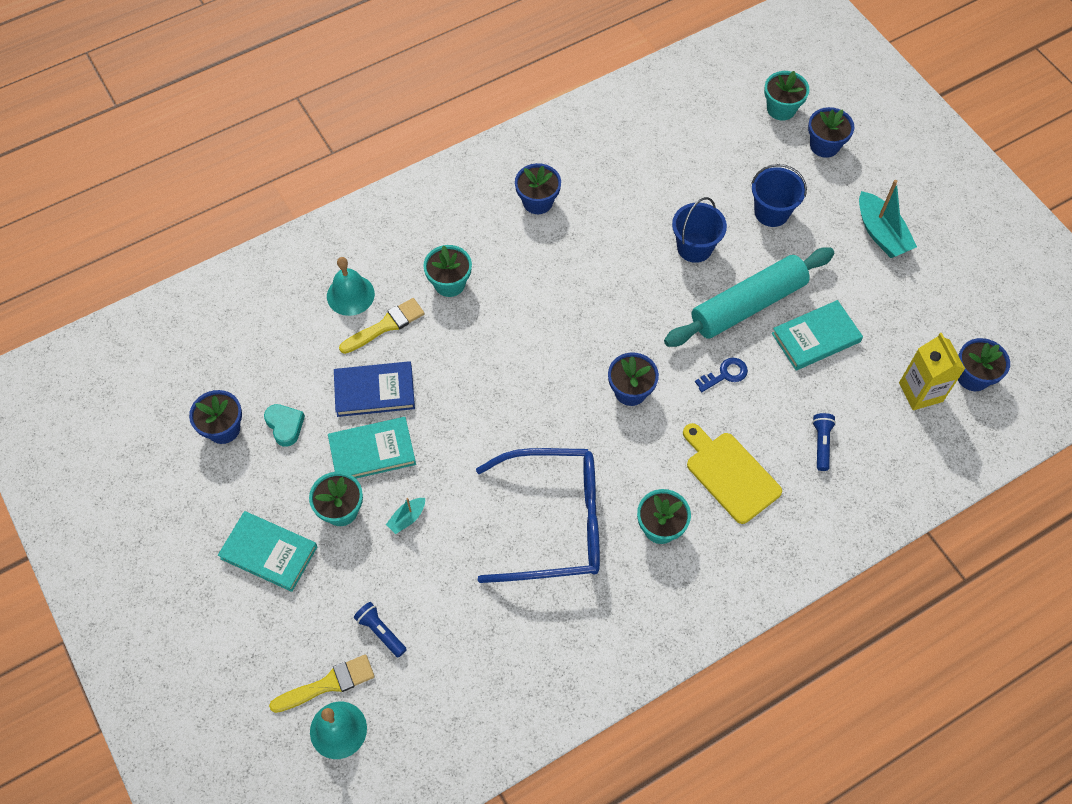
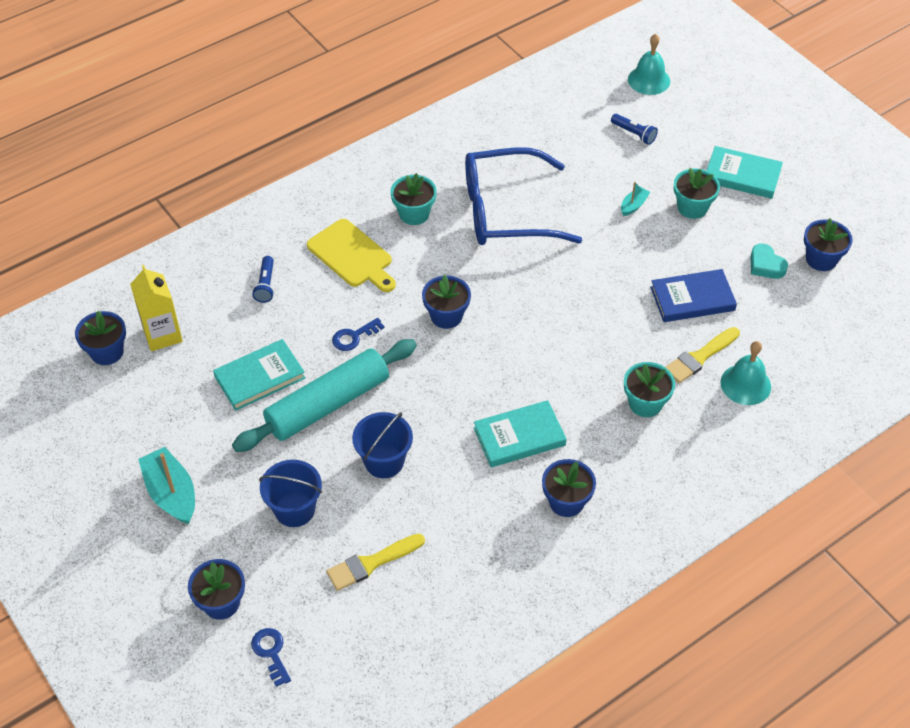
camera: 175 degrees right, 10 degrees down
yellow brush [269,654,375,713] -> yellow brush moved to [326,534,425,591]
turquoise book [328,417,416,479] -> turquoise book moved to [474,400,566,467]
turquoise flower pot [764,71,810,121] -> blue key [251,628,291,687]

